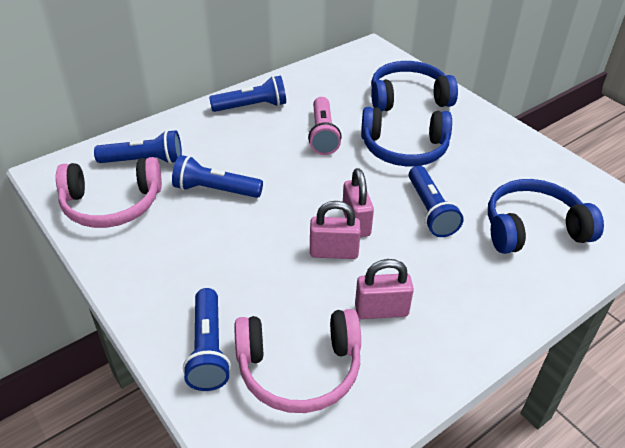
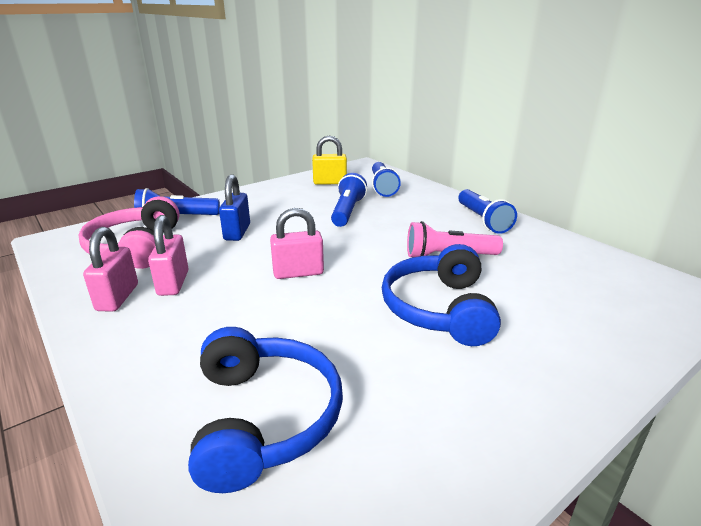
camera: 90 degrees right, 15 degrees down
pink headphones [56,157,162,228] -> yellow padlock [312,136,347,185]
pink padlock [310,201,361,259] -> pink padlock moved to [83,227,138,311]
blue headphones [371,61,458,112] -> none
blue flashlight [409,166,464,237] -> none
none -> blue padlock [219,174,250,241]

